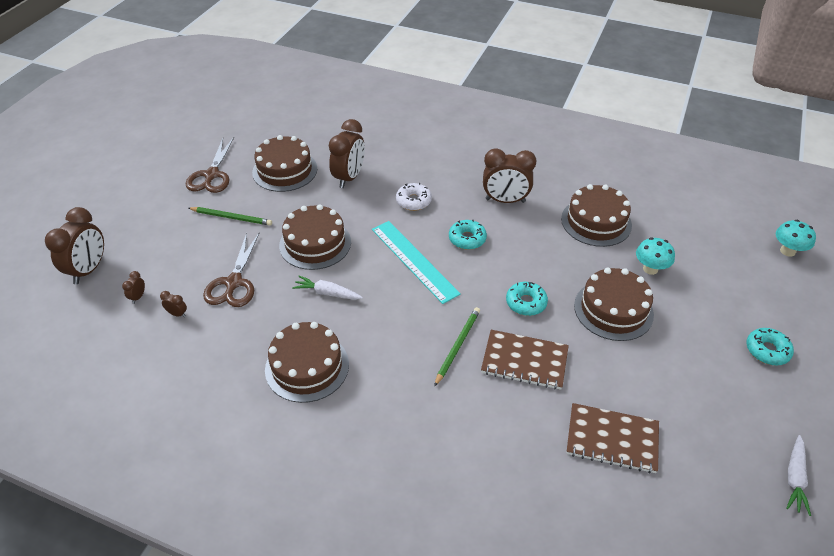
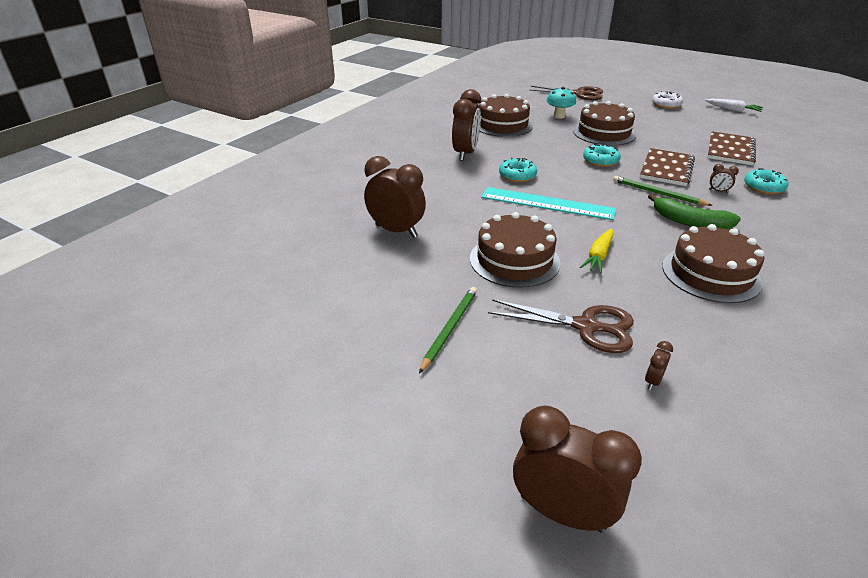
camera: 80 degrees left, 10 degrees down
brown clock [122,271,145,304] -> brown clock moved to [709,164,739,193]
brown scissors [186,137,234,193] -> brown scissors moved to [529,86,603,100]
brown cake [252,135,317,192] -> none
white carrot [292,276,363,300] -> yellow carrot [580,229,613,273]
turquoise ruler [372,221,461,304] -> turquoise ruler turned 45 degrees clockwise [481,187,616,220]
white donut [396,183,432,211] -> white donut moved to [652,91,683,109]
turquoise donut [746,328,794,365] -> turquoise donut moved to [744,168,789,194]
turquoise mushroom [776,220,816,257] -> none
none -> green banana [648,194,741,229]

